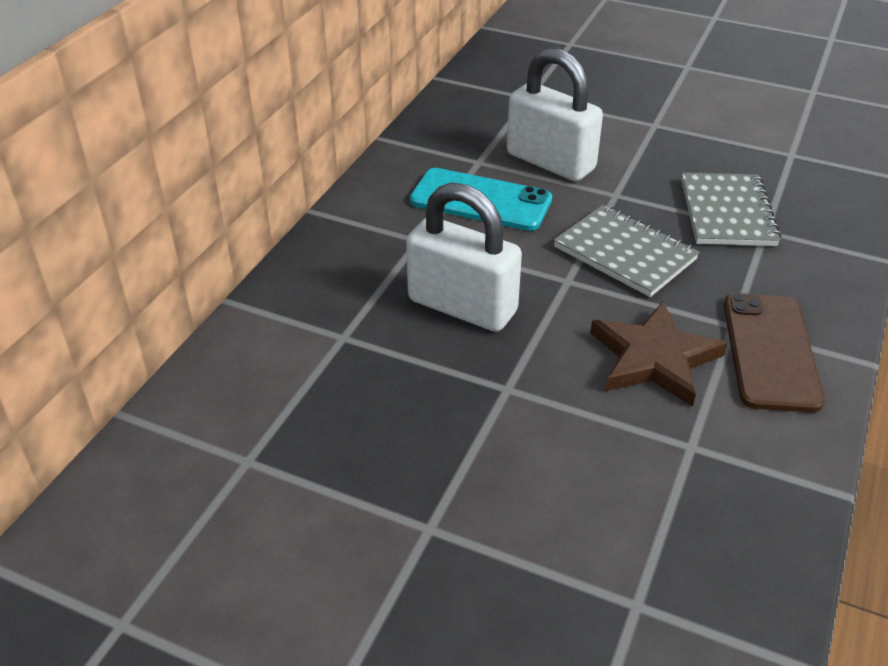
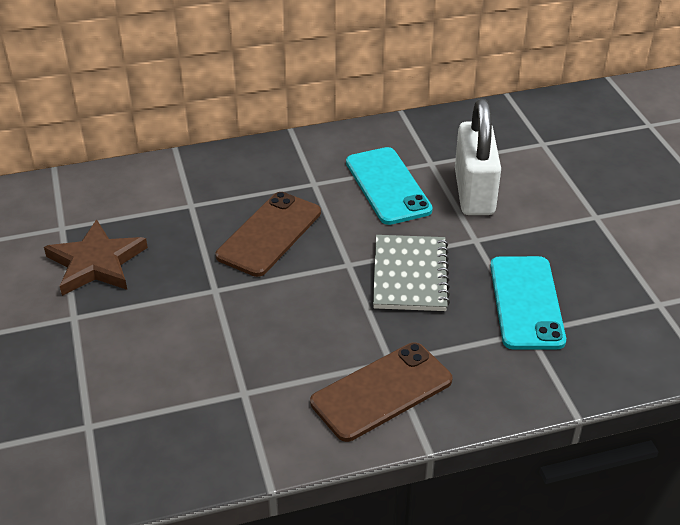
camera: 50 degrees right, 0 degrees up
white padlock [406,182,522,332] -> brown phone [216,192,321,277]
brown star [590,301,727,407] -> brown star moved to [44,219,148,296]
grey notebook [681,173,781,246] -> turquoise phone [490,256,566,350]

